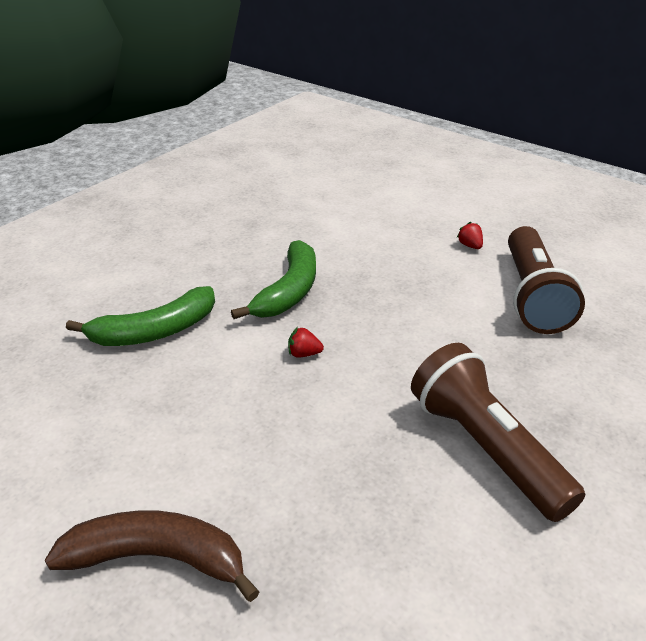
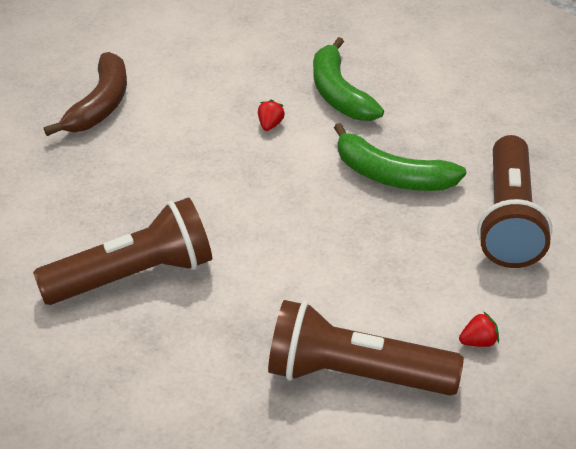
camera: 100 degrees right, 5 degrees up
red strawberry [288,327,324,358] -> red strawberry moved to [258,99,285,131]
none -> brown flashlight [477,135,552,268]

